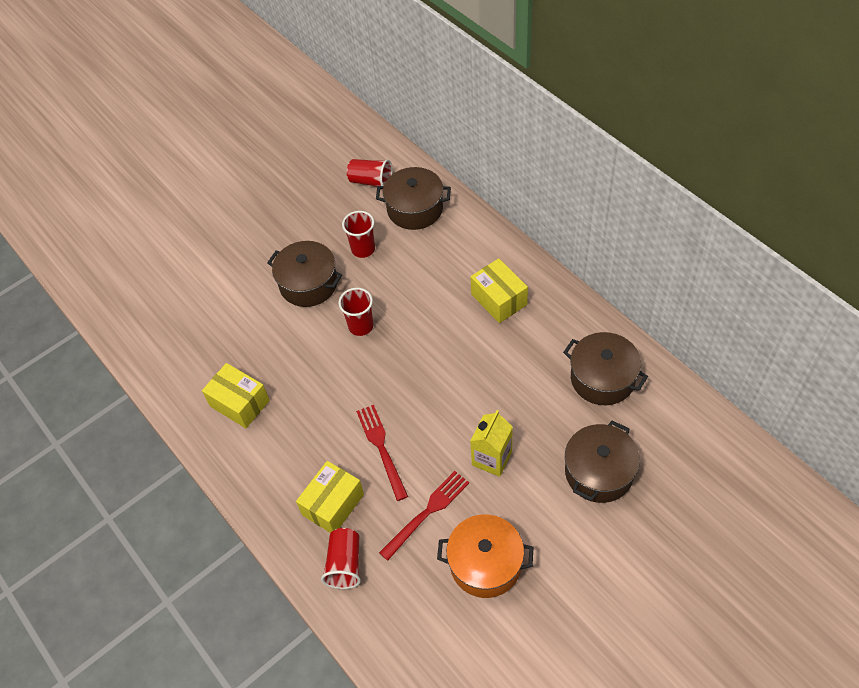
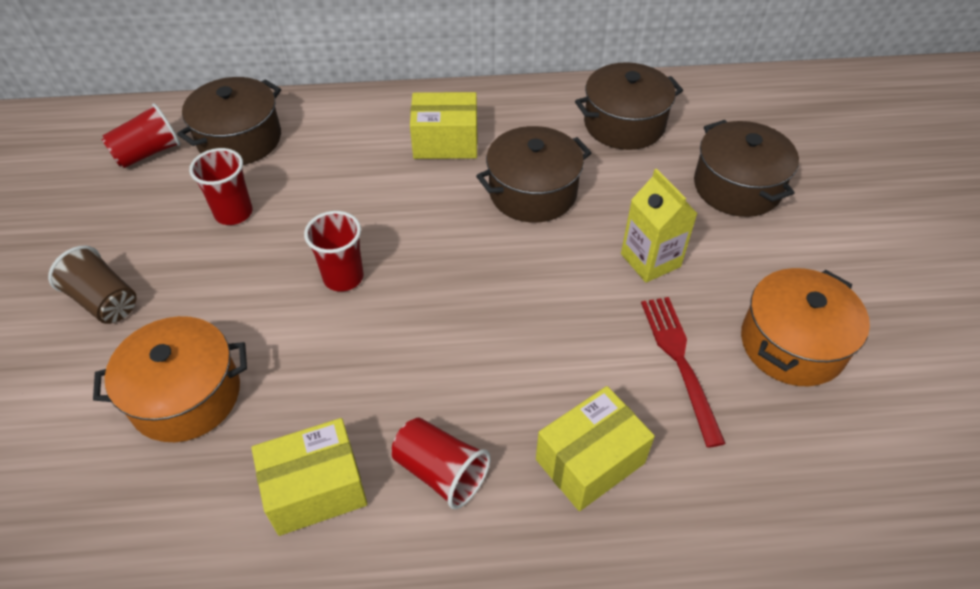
camera: 60 degrees left, 5 degrees down
brown pot [267,241,342,307] -> brown pot moved to [476,126,591,223]
yellow box [296,461,364,533] -> yellow box turned 75 degrees clockwise [536,386,655,511]
red cup [321,528,361,589] -> red cup moved to [392,418,491,509]
red fork [356,405,408,501] -> none
none -> brown cup [48,245,137,324]
none -> orange pot [93,316,247,442]

